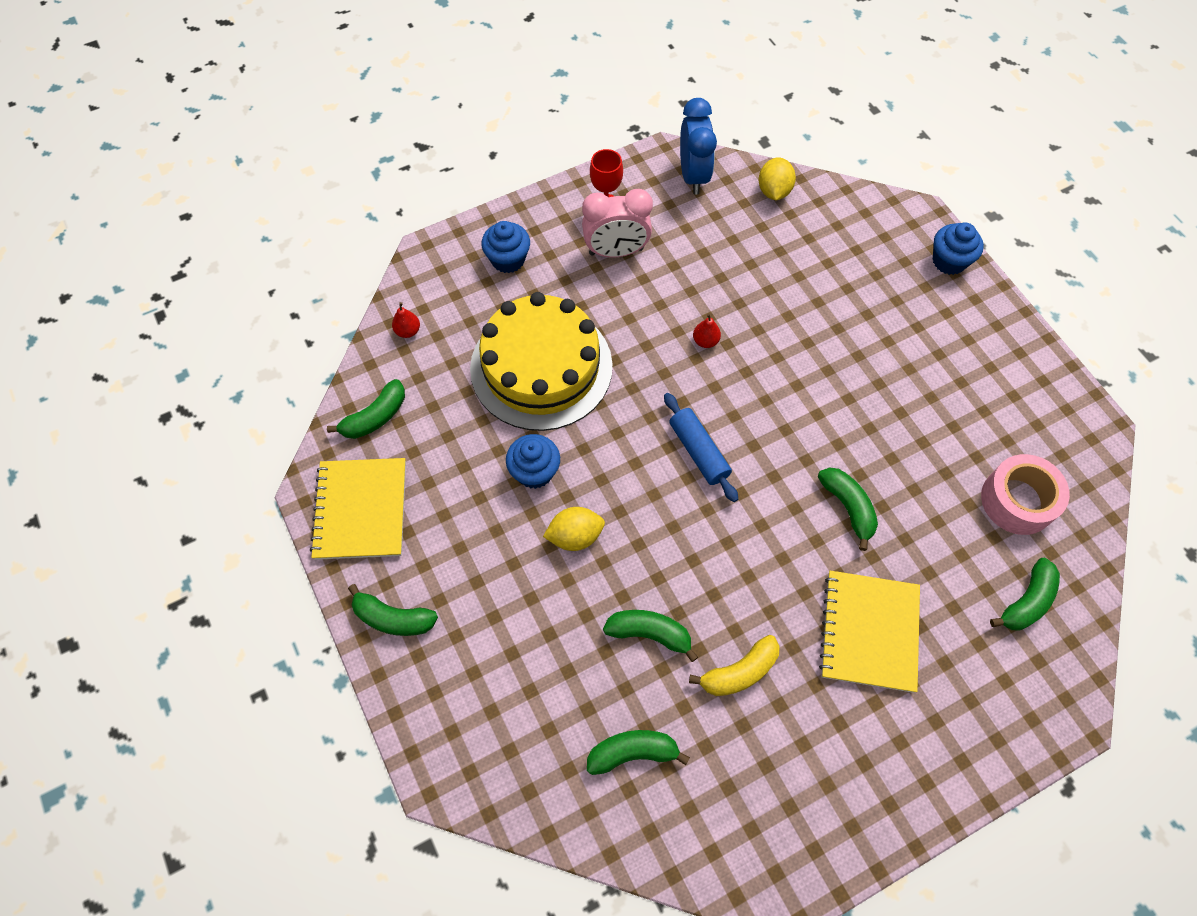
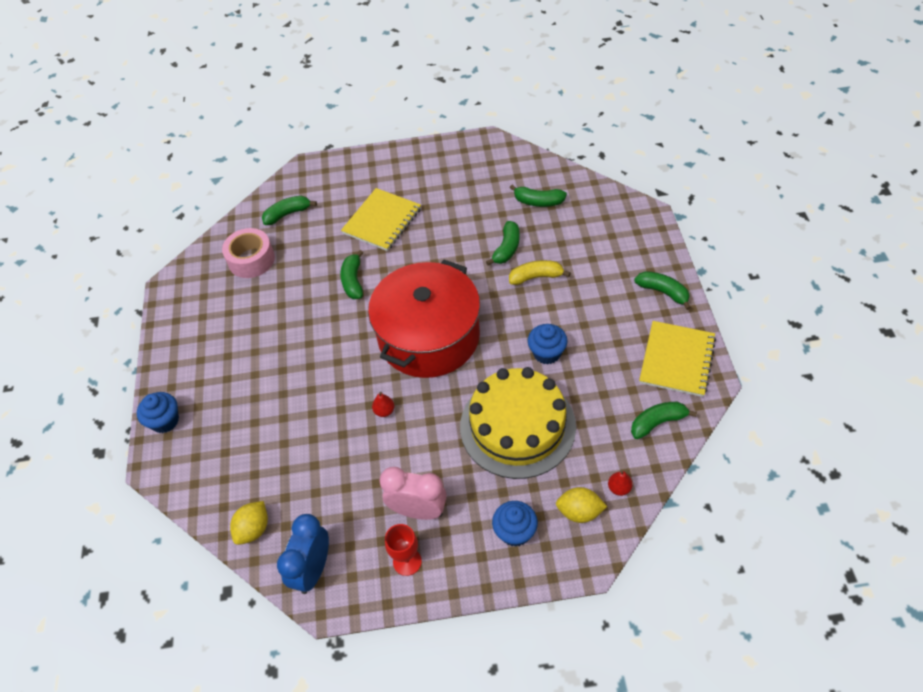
camera: 155 degrees left, 10 degrees down
yellow lemon [543,507,605,551] -> yellow lemon moved to [556,487,607,523]
green banana [603,610,698,662] -> green banana turned 105 degrees counterclockwise [486,221,520,265]
blue rolling pin [664,393,738,502] -> red pot [368,260,480,378]
yellow banana [689,635,780,696] -> yellow banana moved to [509,260,571,285]

